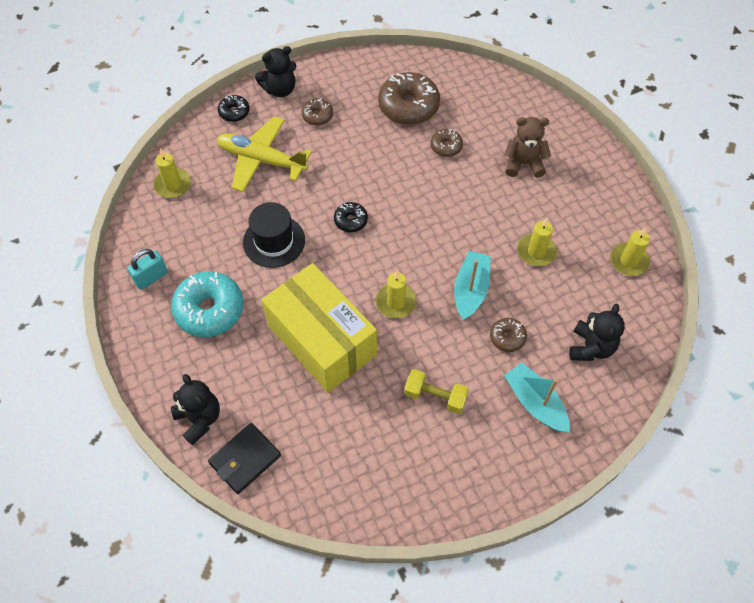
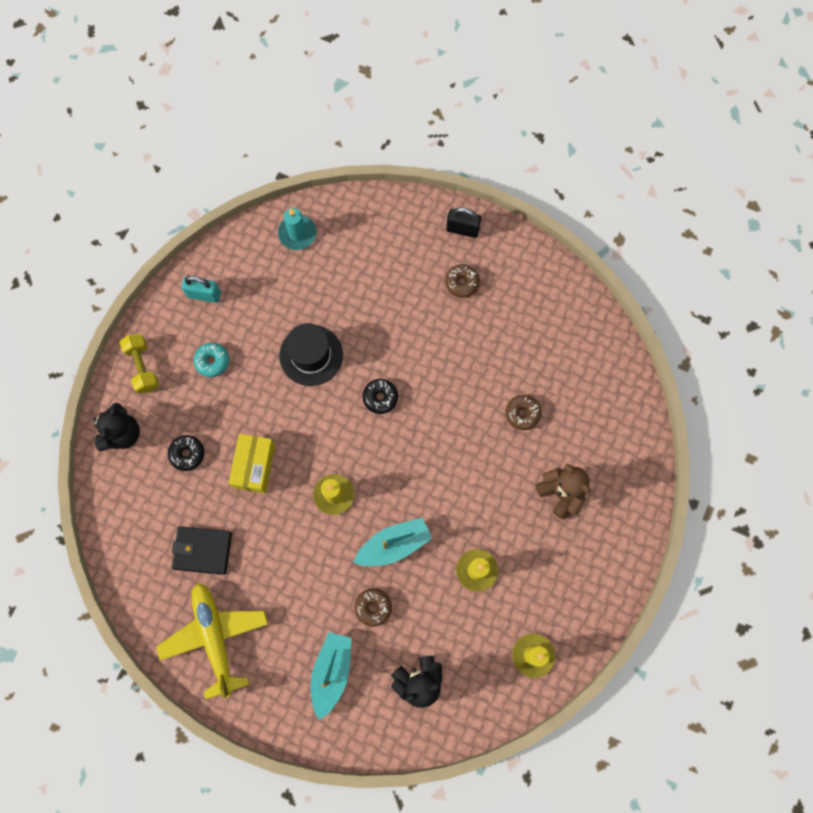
camera: 50 degrees right, 15 degrees up
yellow candle [154,148,191,198] -> turquoise candle [278,208,316,250]
turquoise donut [171,271,243,337] -> turquoise donut [194,343,229,377], size x0.51
black wallet [208,423,281,494] -> black wallet moved to [172,526,232,575]
yellow plane [217,116,312,192] -> yellow plane moved to [156,583,268,700]
black donut [218,95,250,122] -> black donut moved to [168,435,204,471]
black teddy bear [255,46,296,97] -> black padlock [446,207,482,238]
yellow box [262,263,377,393] -> yellow box [229,434,275,493], size x0.53
brown donut [378,72,440,125] -> none
yellow dumbbell [404,369,469,414] -> yellow dumbbell moved to [120,334,159,394]

